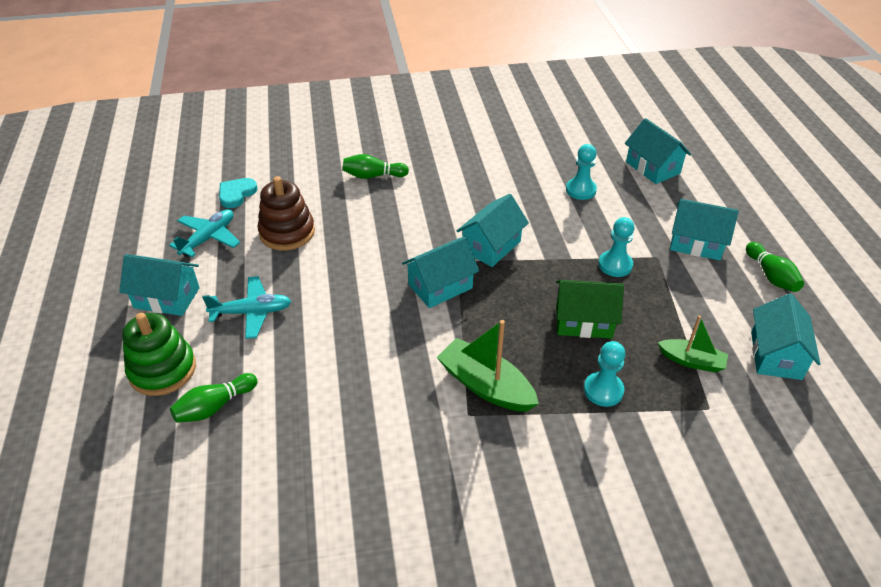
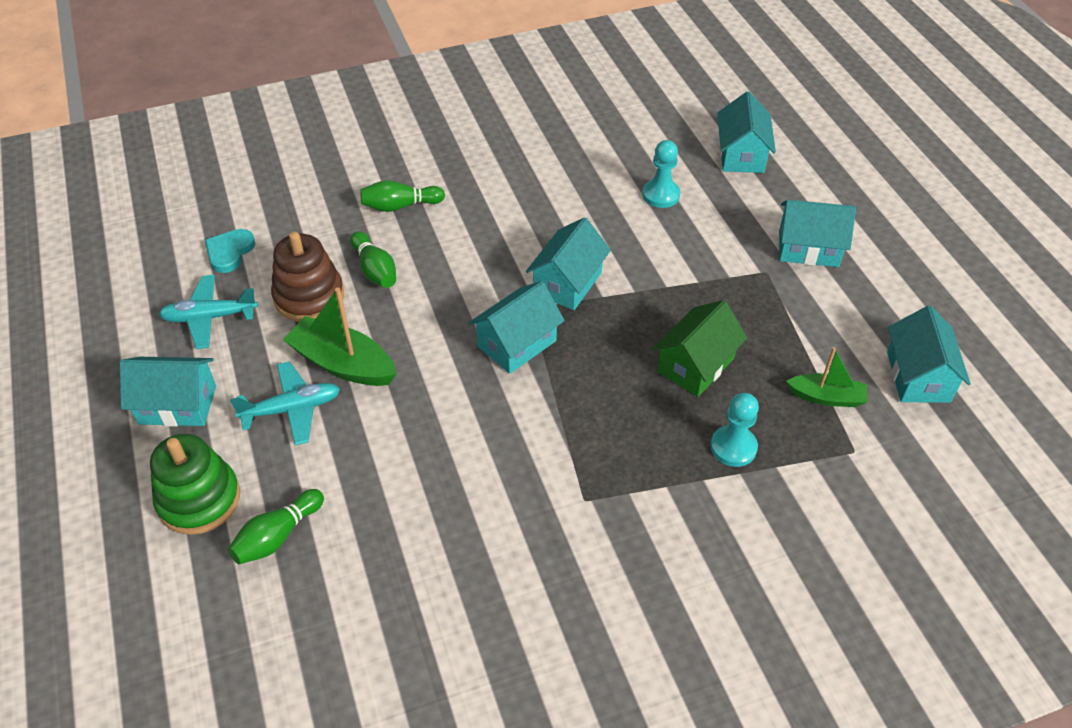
camera: 10 degrees left, 5 degrees up
turquoise plane [169,209,240,257] -> turquoise plane turned 120 degrees counterclockwise [159,275,258,349]
green boat [437,320,539,412] -> green boat moved to [283,288,397,386]
green house [556,280,624,339] -> green house turned 45 degrees counterclockwise [652,300,747,397]
turquoise pawn [598,217,635,277] -> none
turquoise house [625,118,691,184] -> turquoise house turned 45 degrees clockwise [717,91,776,173]
green bowling pin [746,242,804,292] -> green bowling pin moved to [350,231,396,288]

